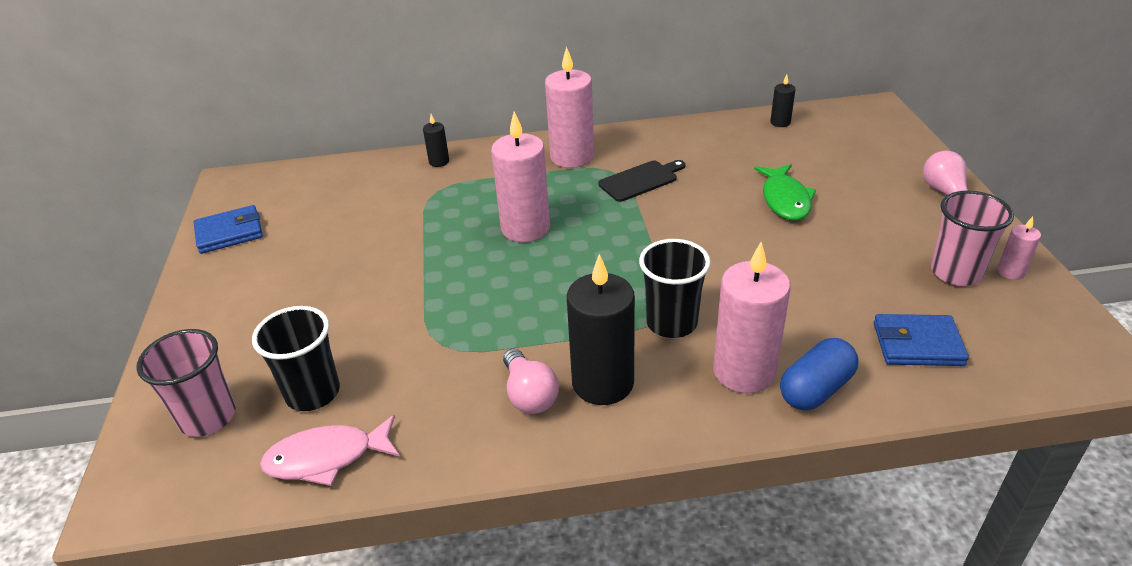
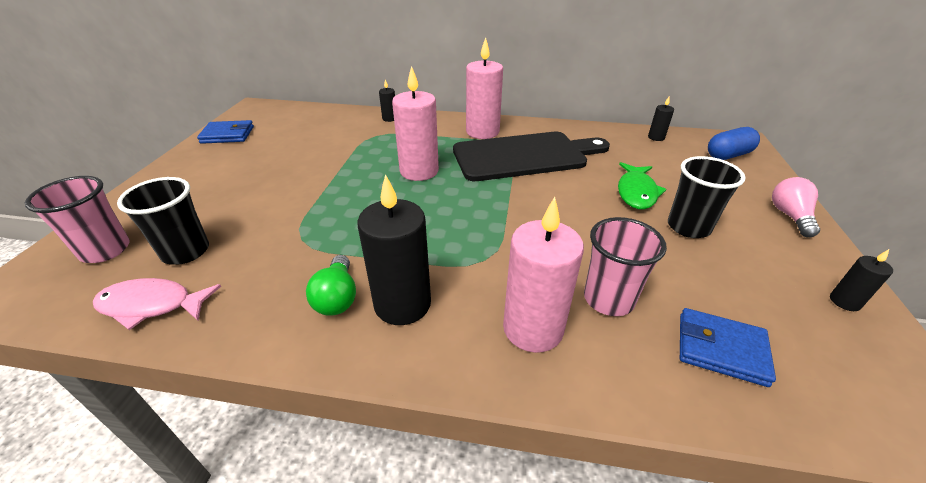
camera: 15 degrees right, 0 degrees up
pink light bulb [503,348,559,414] -> green light bulb [306,255,356,316]
black cutting board [598,160,686,202] -> black cutting board [453,132,610,181], size x2.13
black cup [639,239,711,338] -> black cup moved to [668,156,746,238]
blue capsule [780,338,859,410] -> blue capsule moved to [708,127,760,160]
pink cup [931,190,1014,286] -> pink cup moved to [584,217,667,316]
pink candle [997,216,1041,280] -> black candle [830,249,893,311]

